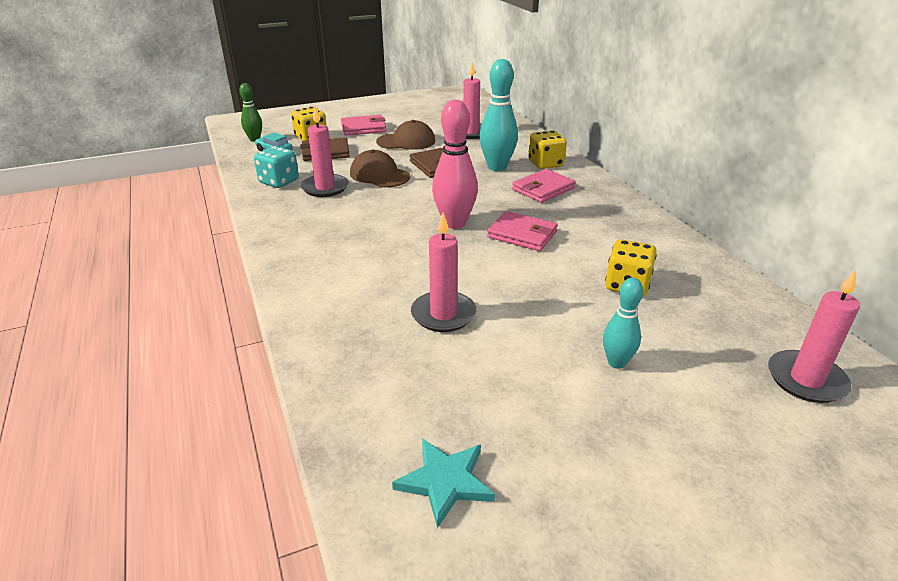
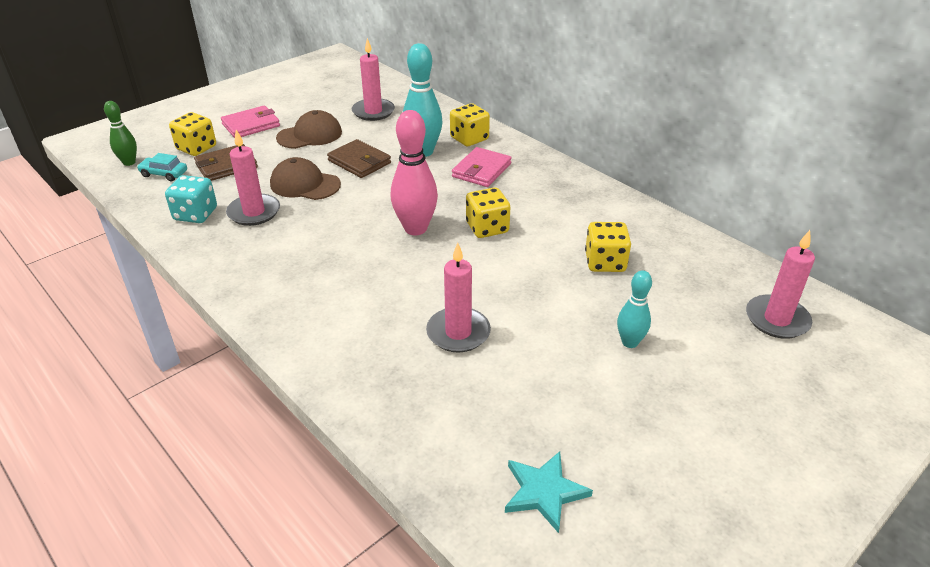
camera: 20 degrees left, 5 degrees up
pink wallet [487,211,558,251] -> yellow dice [466,187,510,238]

